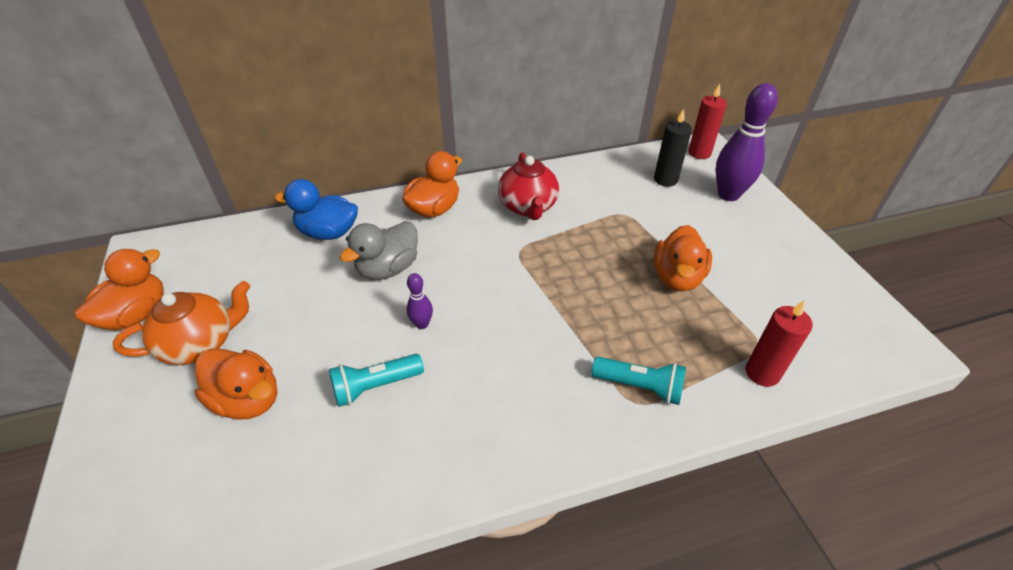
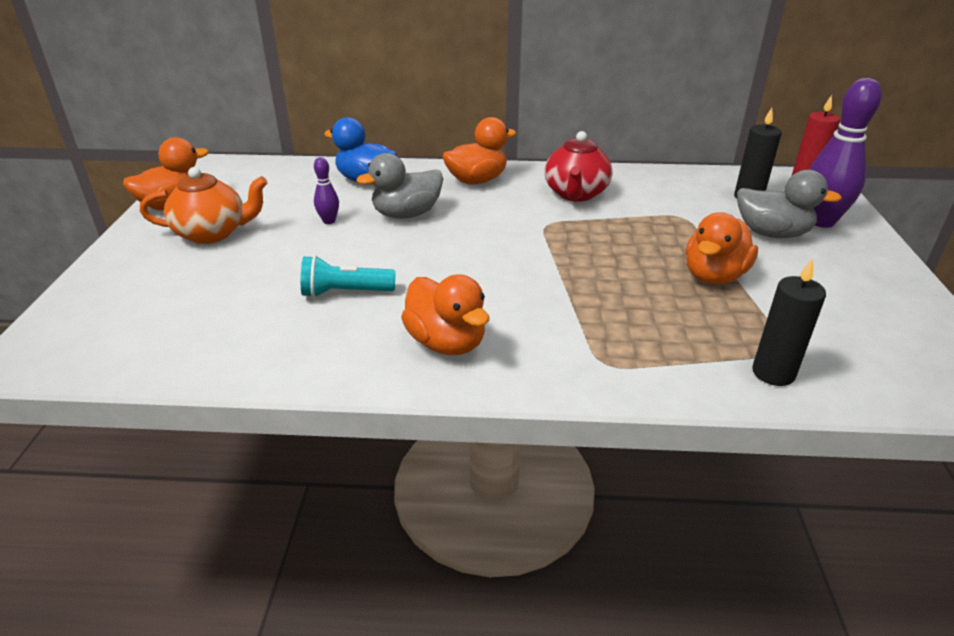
camera: 20 degrees right, 10 degrees down
orange duck [194,348,277,420] -> orange duck moved to [401,274,489,355]
purple bowling pin [407,273,433,329] -> purple bowling pin moved to [314,157,339,224]
turquoise flashlight [591,357,686,405] -> none
red candle [746,300,813,387] -> black candle [752,258,826,386]
none -> grey duck [737,170,842,238]

